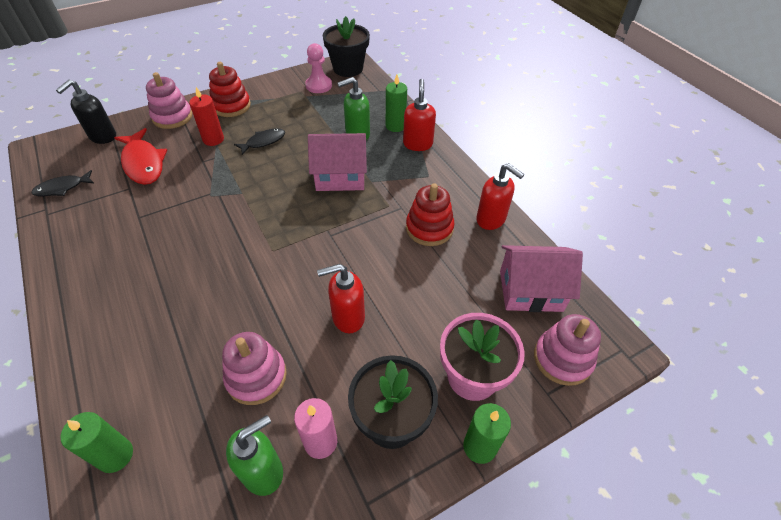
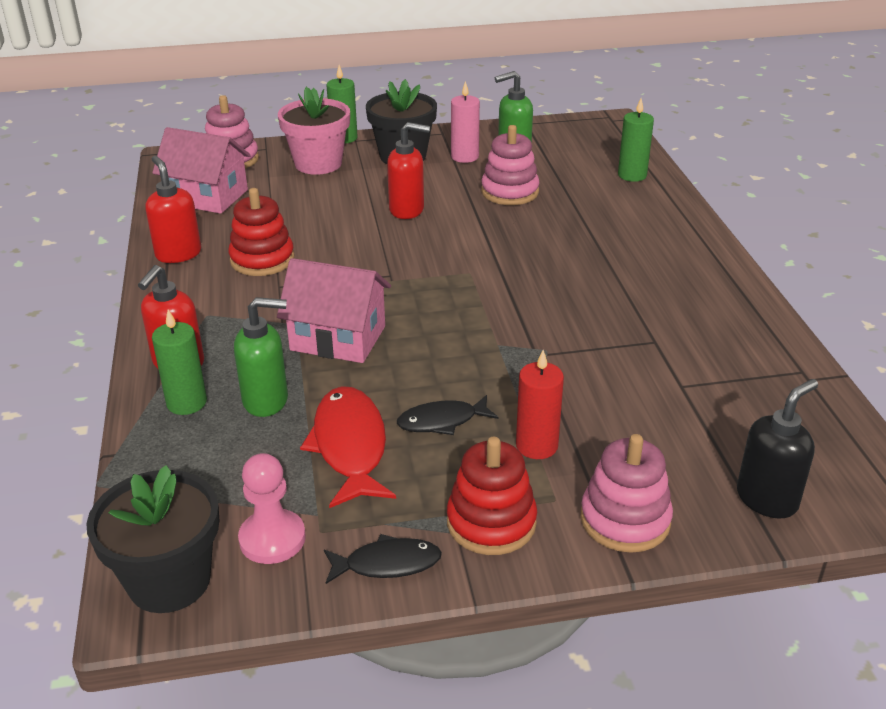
camera: 160 degrees left, 15 degrees down
black fish [31,170,94,196] -> black fish moved to [324,534,442,584]
red fish [114,128,167,185] -> red fish moved to [300,386,396,508]

